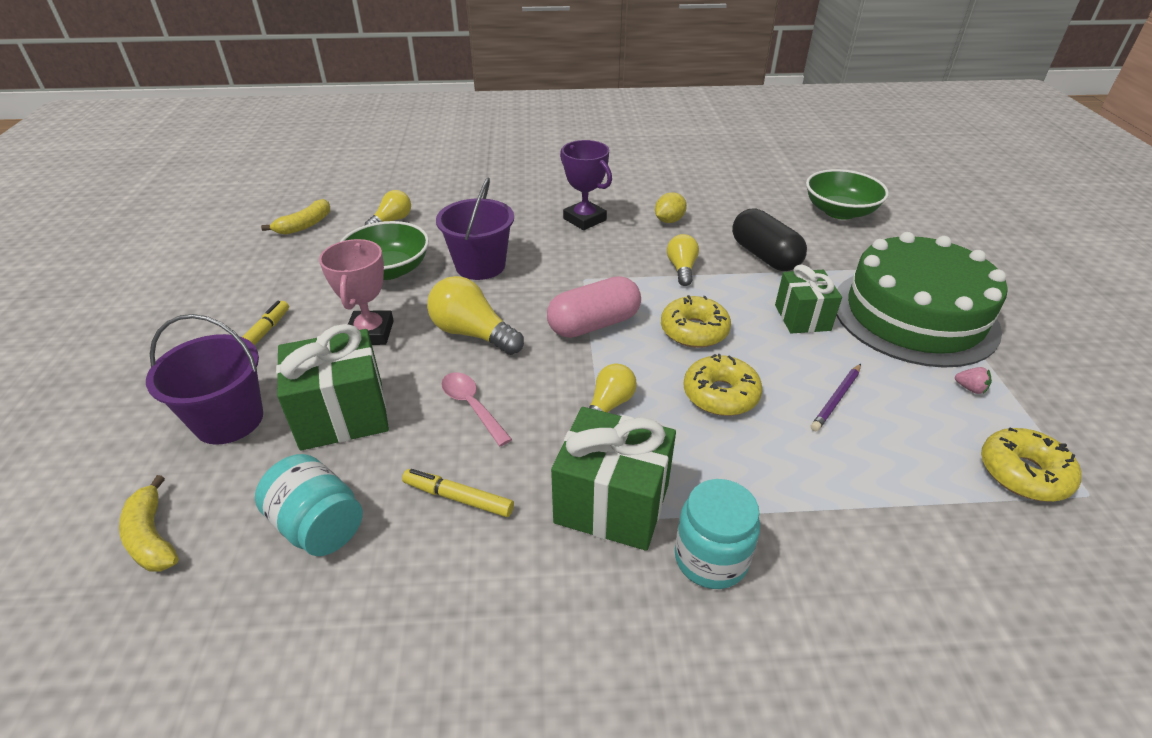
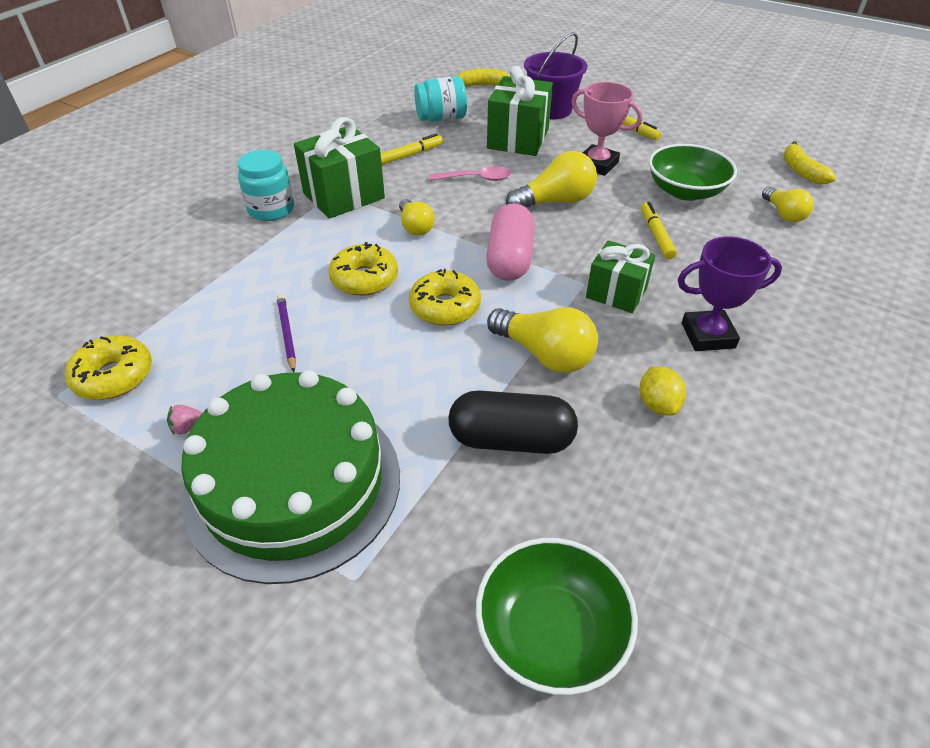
camera: 125 degrees right, 5 degrees up
purple bucket [436,178,514,280] -> yellow marker [641,202,677,260]
yellow light bulb [667,234,699,286] -> yellow light bulb [487,307,598,373], size x1.58
green gift [775,264,842,334] -> green gift moved to [586,240,655,313]

